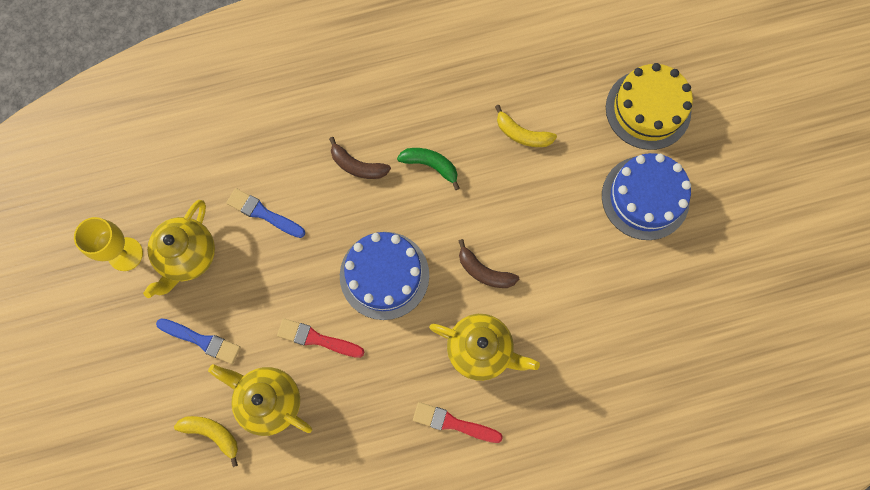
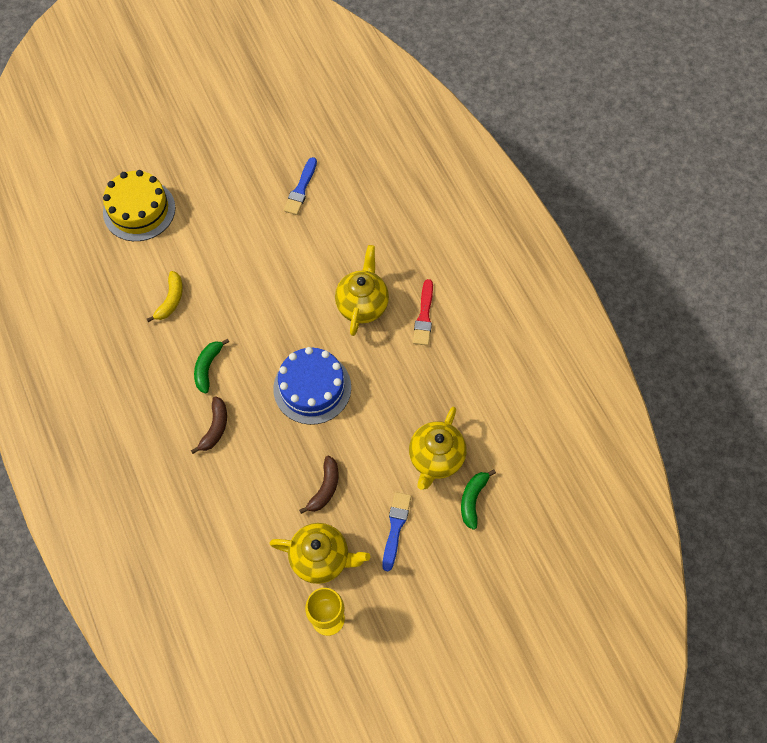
camera: 100 degrees left, 10 degrees down
yellow banana [174,416,238,467] -> green banana [461,469,496,530]
blue brush [226,188,305,238] -> blue brush moved to [284,157,317,215]
red brush [277,318,364,358] -> none
brown banana [459,239,519,288] -> brown banana moved to [299,456,338,514]
blue cake [602,153,691,240] -> none

